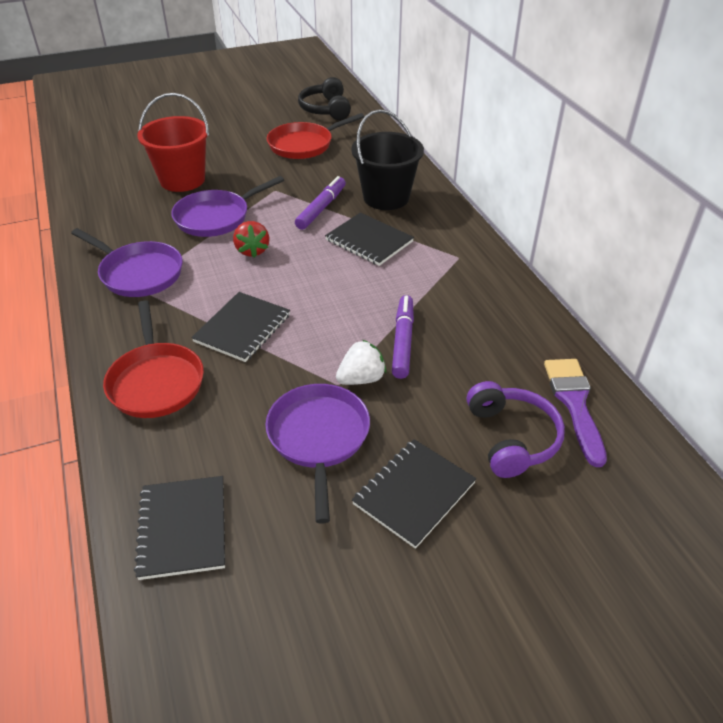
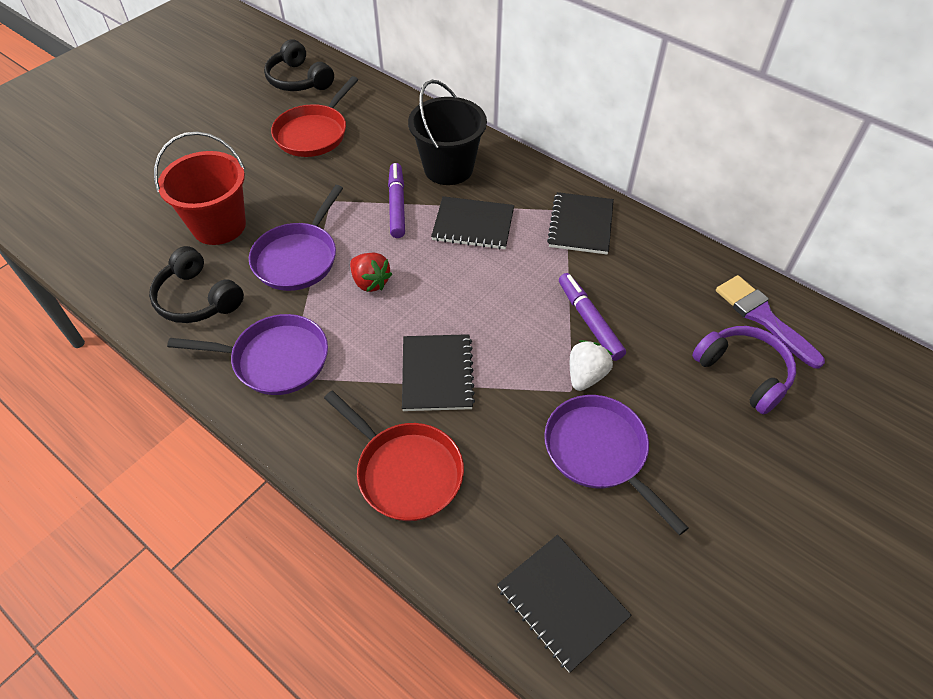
camera: 30 degrees left, 10 degrees up
black notebook [352,439,477,549] -> black notebook moved to [547,192,614,255]
none -> black headphones [149,246,244,323]

